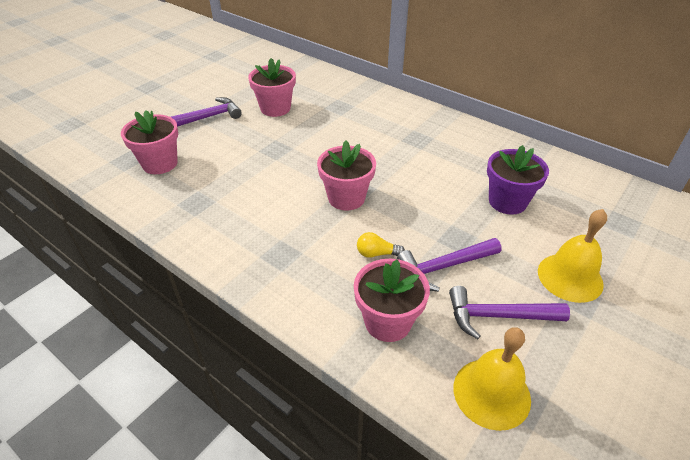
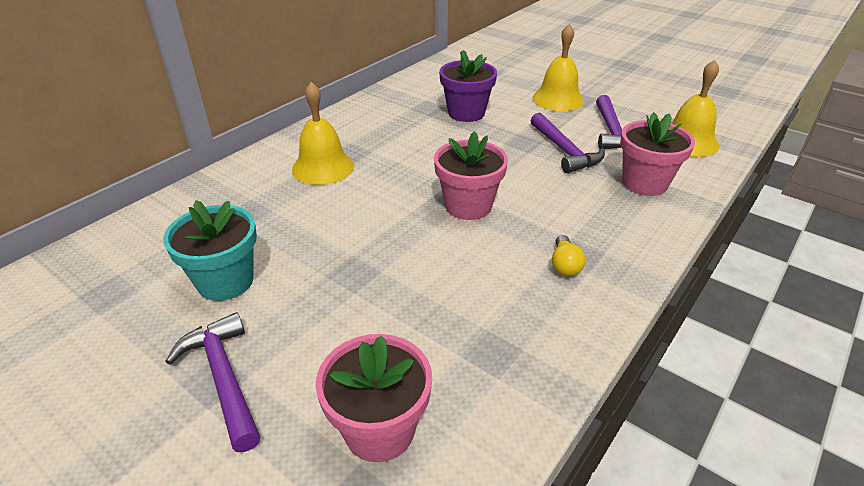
camera: 90 degrees left, 5 degrees down
pink flower pot [248,58,296,117] -> turquoise flower pot [163,200,257,301]
yellow light bulb [357,232,405,258] -> yellow light bulb moved to [552,235,586,276]
none -> yellow bell [292,82,354,185]

